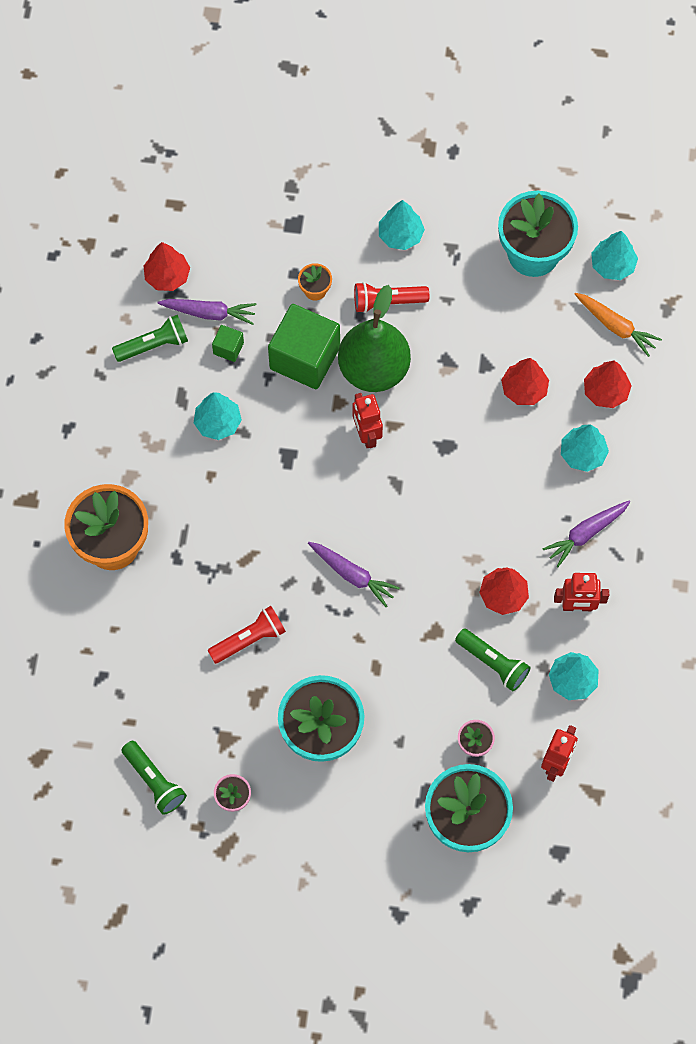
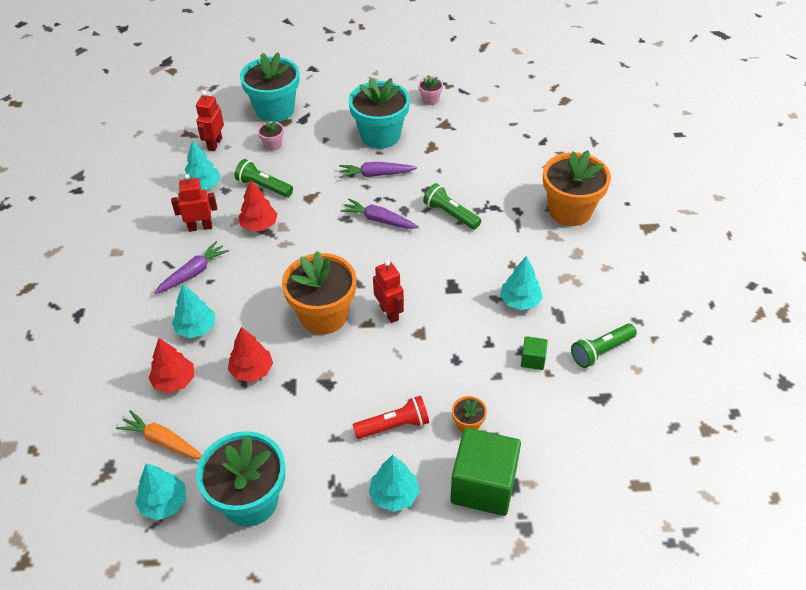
camera: 170 degrees right, 20 degrees down
green flashlight [122,741,187,815] -> green flashlight moved to [423,183,481,230]
red tree [143,242,190,291] -> none
purple carrot [157,299,256,325] -> purple carrot moved to [339,162,417,178]
red flashlight [207,606,286,664] -> none
green cube [268,304,340,389] -> green cube moved to [450,428,521,516]
green pear [338,285,411,392] -> none
none -> orange flower pot [282,251,357,334]

